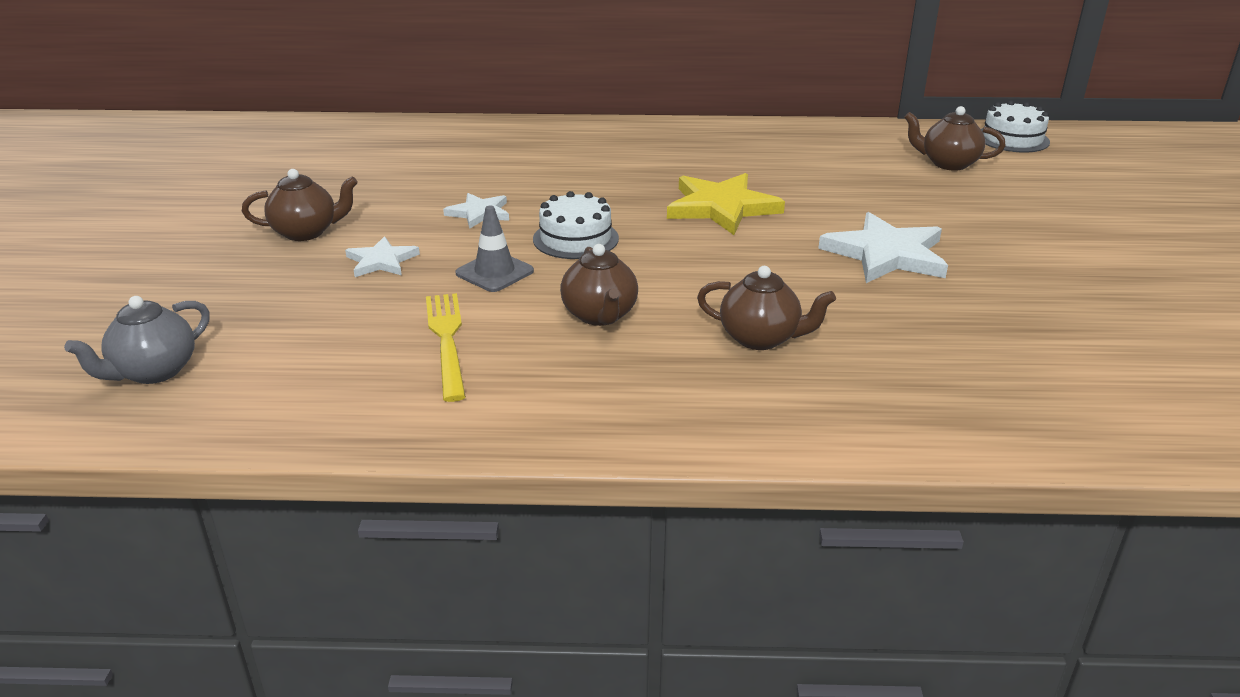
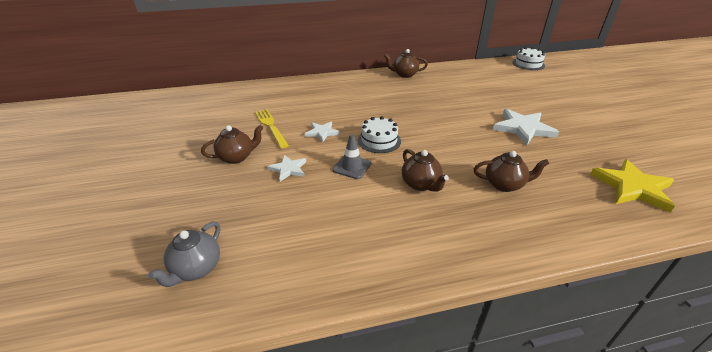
camera: 15 degrees left, 5 degrees up
yellow fork [426,293,466,402] -> yellow fork moved to [255,109,289,148]
yellow star [667,173,785,235] -> yellow star moved to [590,159,675,213]
brown teapot [904,106,1006,171] -> brown teapot moved to [384,49,428,78]

